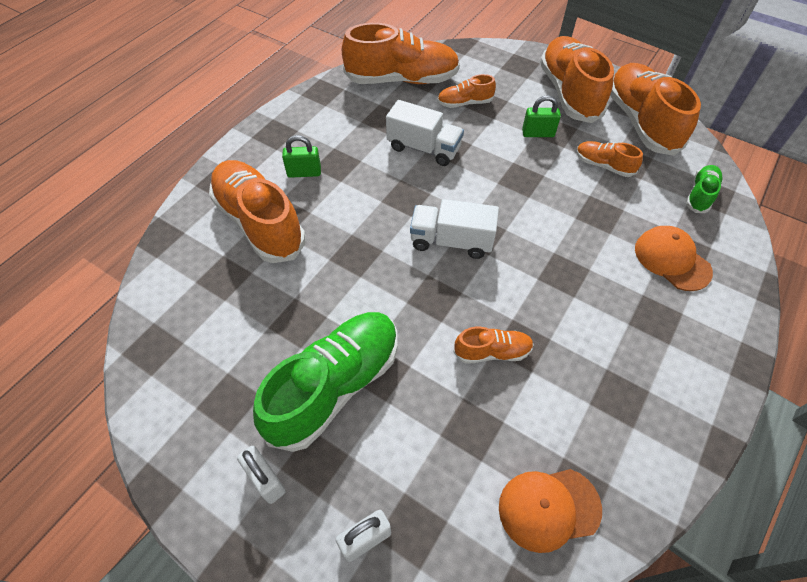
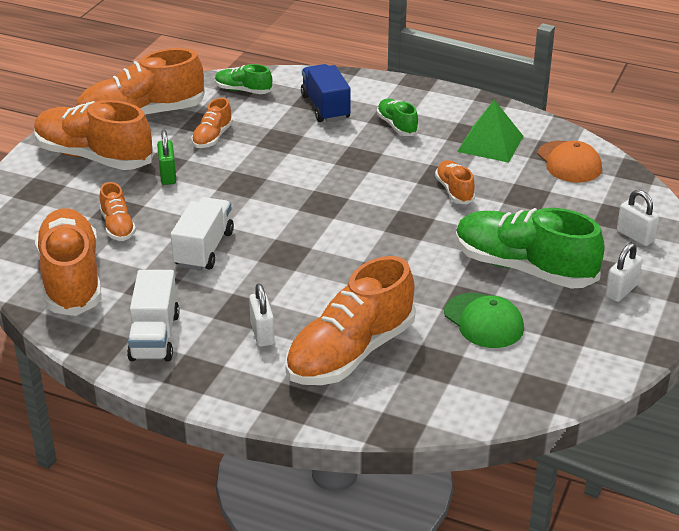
camera: 100 degrees left, 20 degrees down
green padlock [282,135,321,178] -> white padlock [249,283,275,347]
white truck [410,199,499,259] -> white truck moved to [127,270,180,361]
orange shoe [540,36,614,123] -> orange shoe turned 45 degrees clockwise [34,100,153,170]
orange cap [635,226,713,291] -> blue truck [301,64,351,122]
none -> green shoe [377,99,419,136]
none -> green cap [444,293,524,348]
none -> green pyramid [457,100,523,163]

